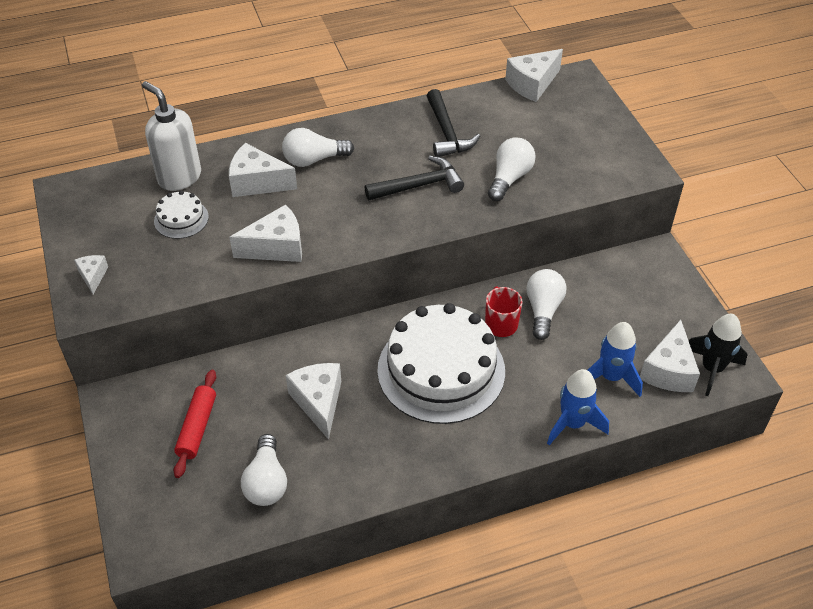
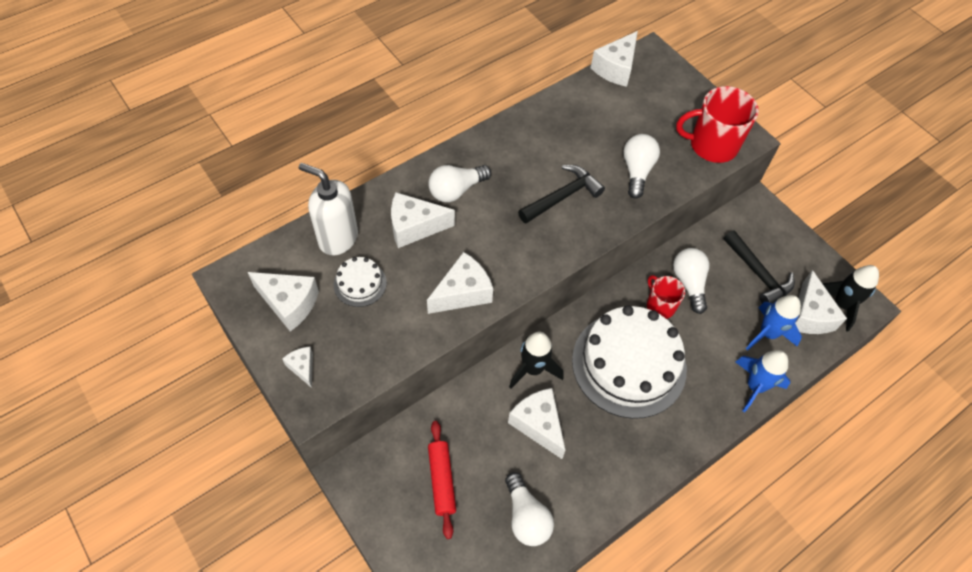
camera: 20 degrees left, 10 degrees up
black hammer [427,89,480,157] -> black hammer moved to [724,230,795,304]
none -> white cheese [248,272,319,331]
none -> black rocket [509,332,564,389]
none -> red mug [676,86,759,163]

